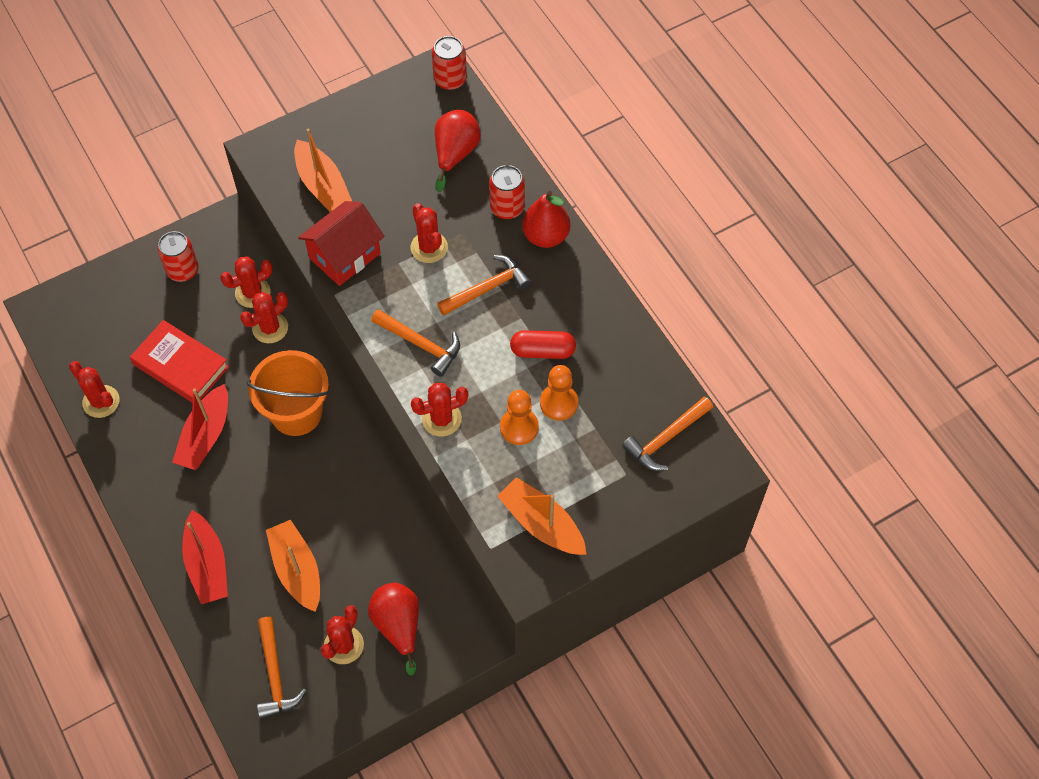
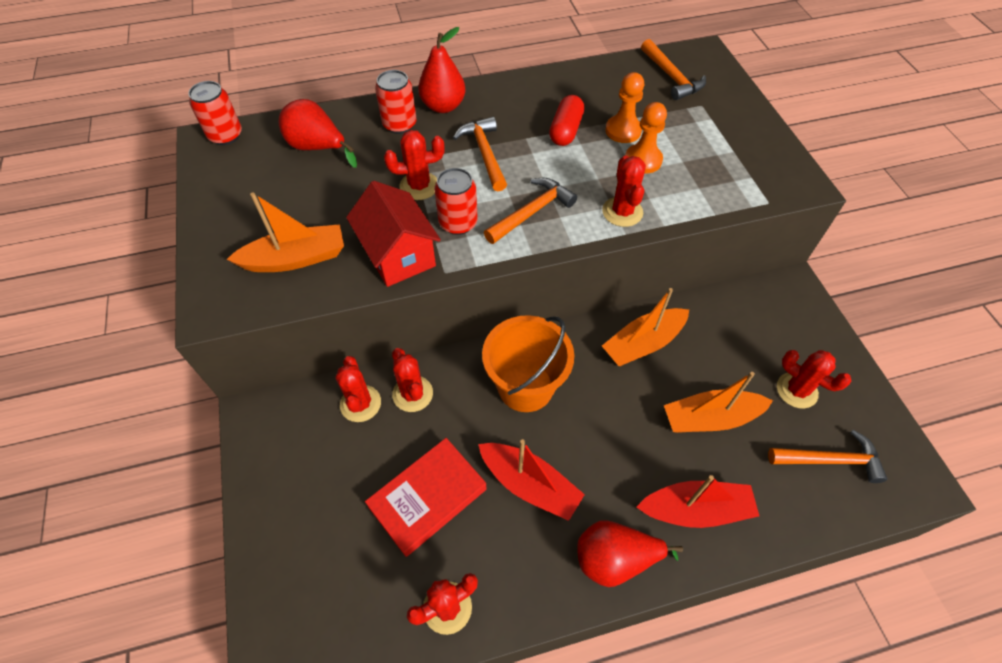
camera: 75 degrees left, 5 degrees down
red can [157,231,199,282] -> red can moved to [434,168,478,235]
red pear [368,583,419,675] -> red pear moved to [577,520,683,587]
orange boat [497,477,587,555] -> orange boat moved to [602,288,689,366]

